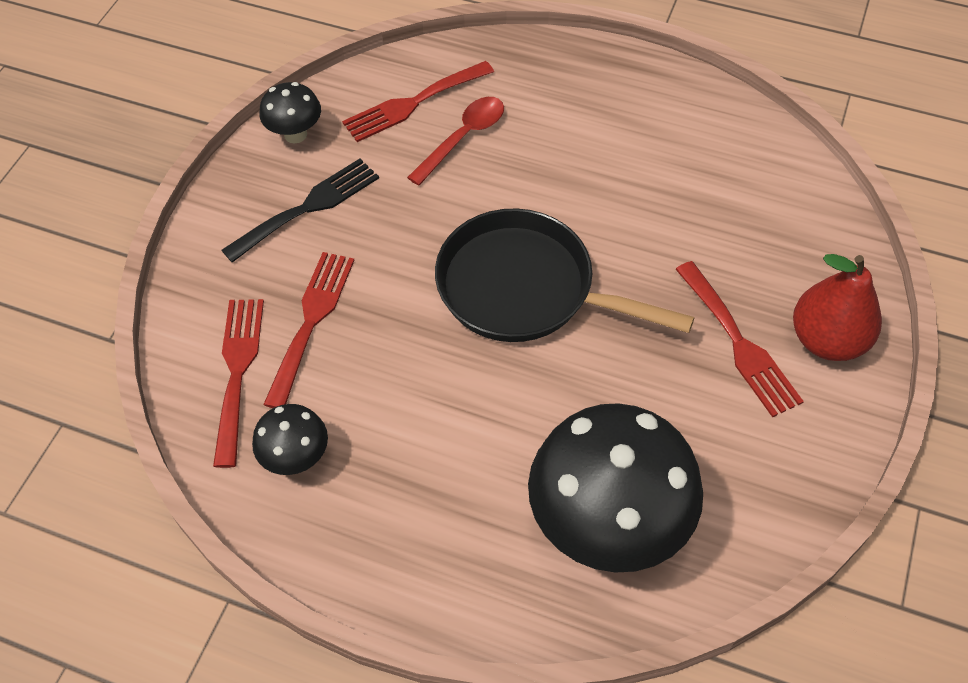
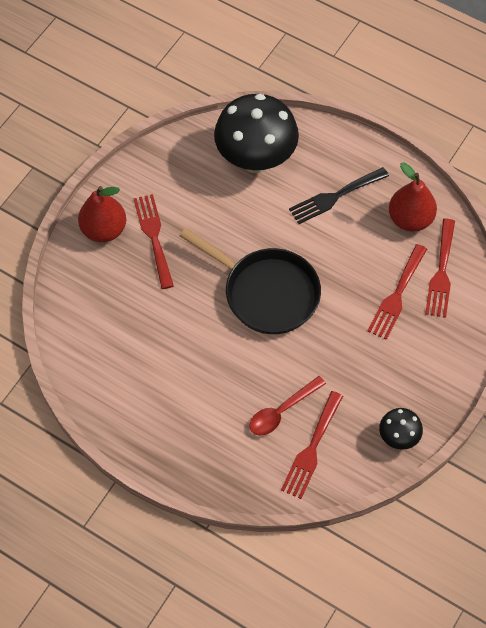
camera: 170 degrees left, 5 degrees up
black fork [221,159,379,263] -> black fork moved to [289,167,389,224]
black mushroom [252,404,328,475] -> red pear [389,162,437,232]
red fork [342,61,494,142] -> red fork turned 135 degrees clockwise [281,391,343,499]

